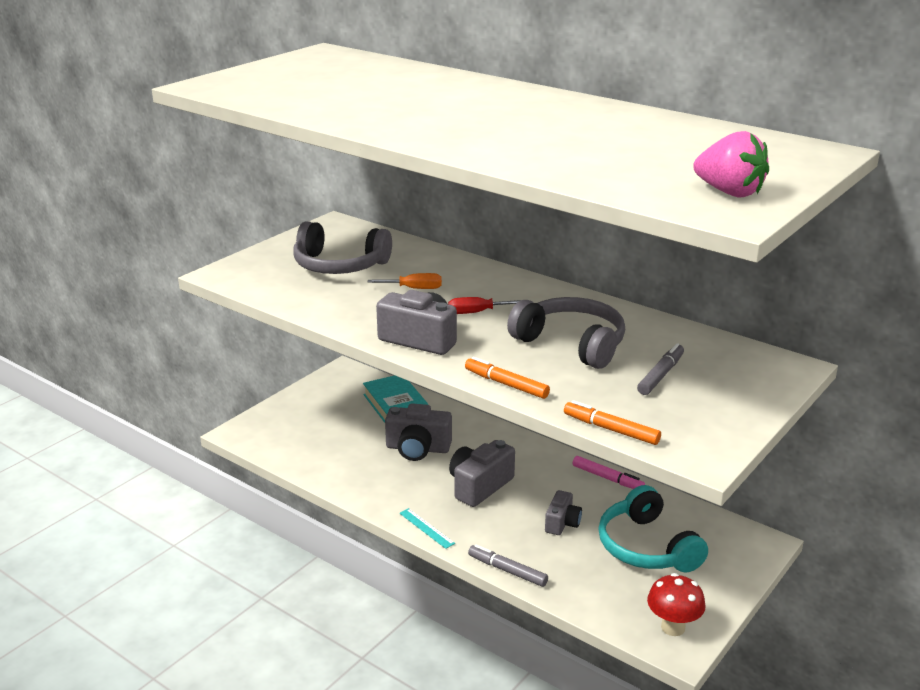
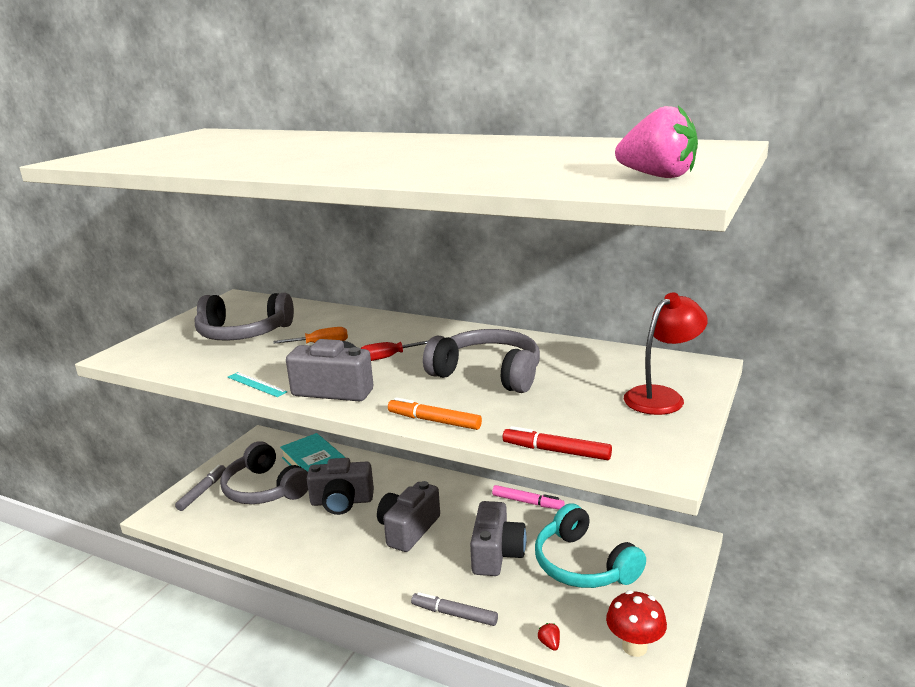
camera: 10 degrees left, 5 degrees down
turquoise ruler [400,508,455,549] -> turquoise ruler moved to [228,372,288,397]
grey camera [545,490,582,535] -> grey camera [470,501,527,576], size x1.65
orange marker [564,400,661,445] -> red marker [503,426,612,460]
grey marker [637,343,684,395] -> grey marker moved to [175,465,226,511]
none -> grey headphones [220,441,308,504]
none -> red strawberry [538,623,560,651]
none -> red lamp [624,292,708,415]

